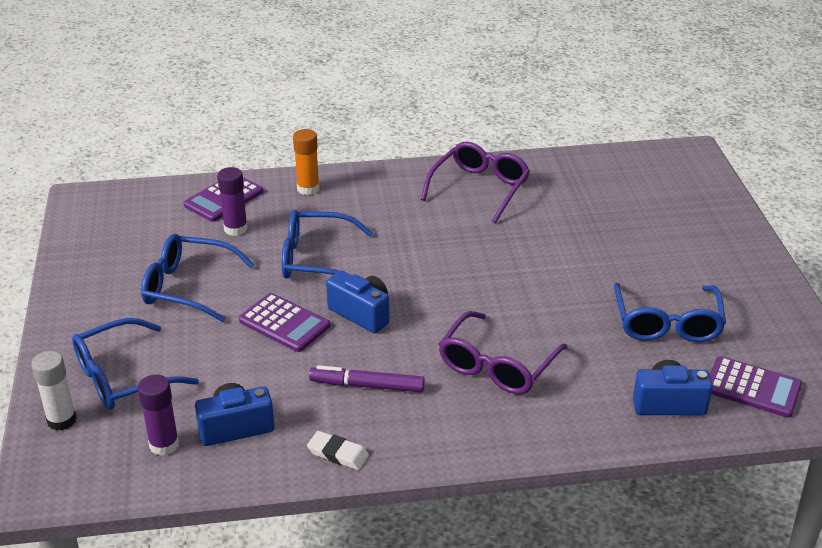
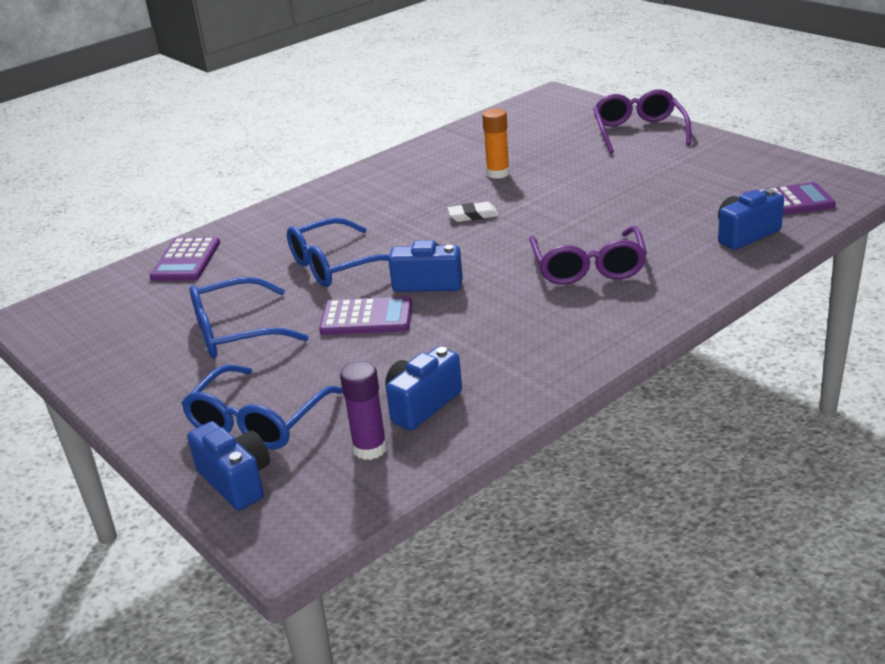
camera: 30 degrees left, 5 degrees down
white glue stick [31,351,77,431] -> blue camera [187,421,270,510]
purple glue stick [217,167,248,236] -> none
orange glue stick [293,129,320,195] -> orange glue stick moved to [482,109,509,179]
white eraser [307,431,369,470] -> white eraser moved to [448,202,499,222]
purple marker [309,365,425,392] -> none
purple glasses [421,141,530,223] -> purple glasses moved to [593,89,691,154]
blue glasses [614,283,726,342] -> none

